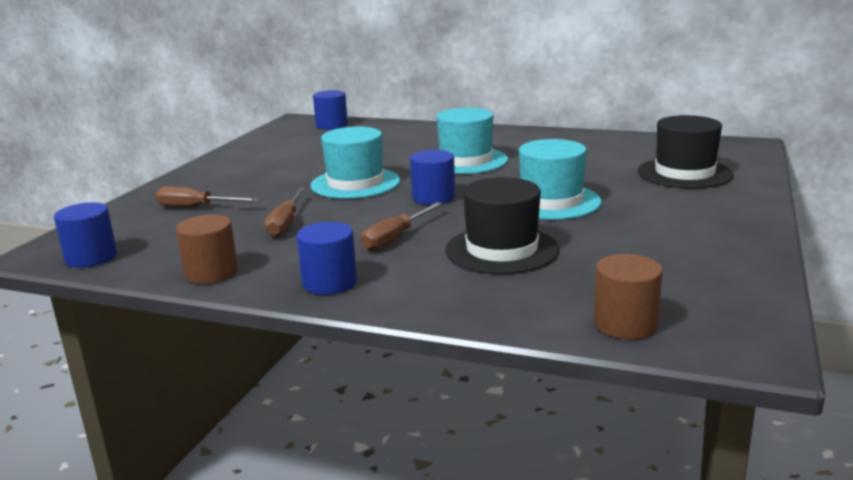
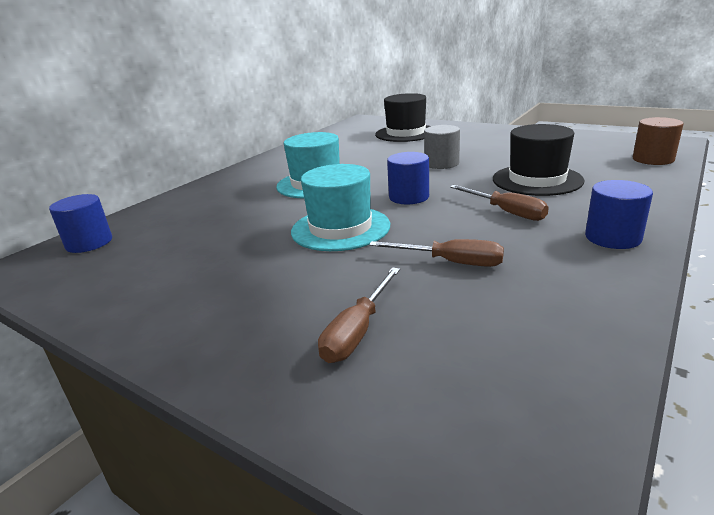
camera: 75 degrees left, 5 degrees up
blue cylinder [54,202,117,268] -> none
brown cylinder [176,214,238,284] -> none
turquoise hat [519,139,602,220] -> grey cylinder [424,125,460,169]

